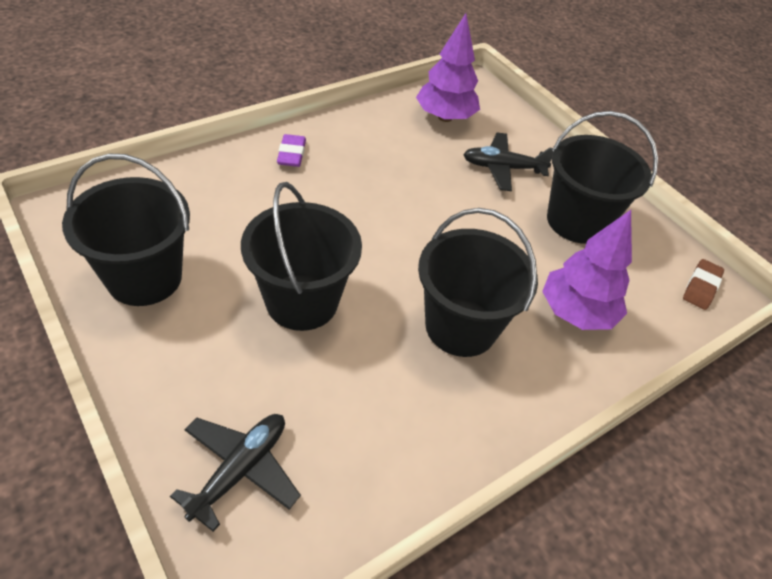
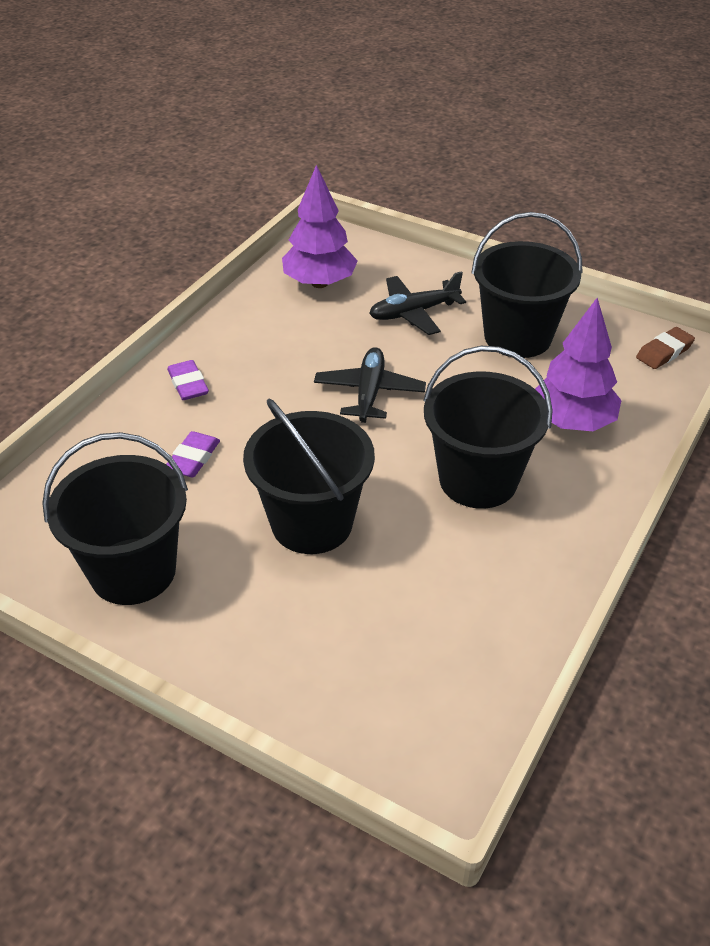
camera: 20 degrees left, 5 degrees down
black plane [170,414,301,532] -> black plane moved to [314,347,426,423]
brown eraser [683,259,724,310] -> brown eraser turned 45 degrees clockwise [636,327,695,369]
none -> purple eraser [166,431,220,477]

